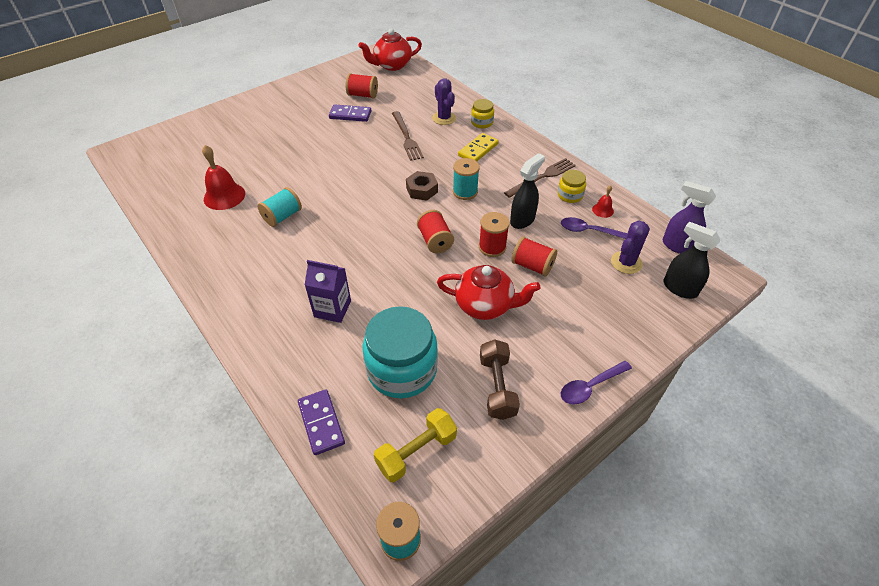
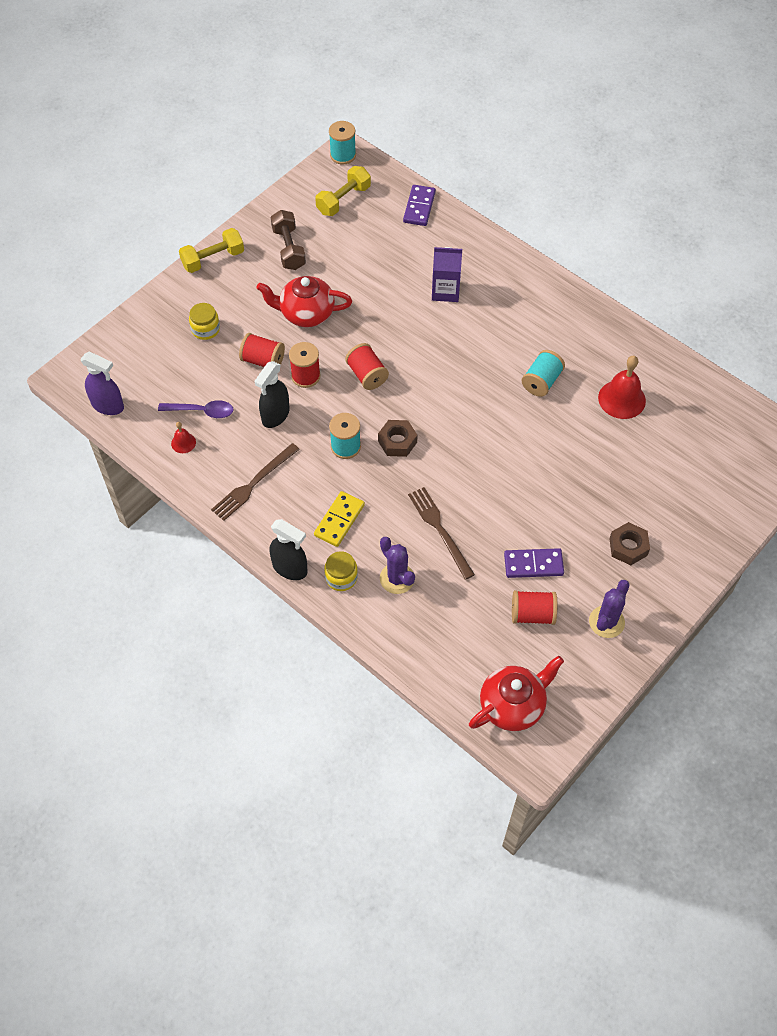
camera: 170 degrees right, 10 degrees up
purple domino [298,389,345,455] -> purple domino turned 45 degrees clockwise [403,185,436,226]
turquoise jar [363,306,438,398] -> none
yellow jar [558,170,586,203] -> yellow jar moved to [189,303,220,340]
purple spoon [561,361,632,405] -> yellow dumbbell [179,228,244,273]
purple cactus [611,220,650,274] -> purple cactus moved to [589,580,630,638]
black spray bottle [664,222,721,299] -> black spray bottle moved to [269,519,307,580]
none -> brown nut [609,522,650,565]

